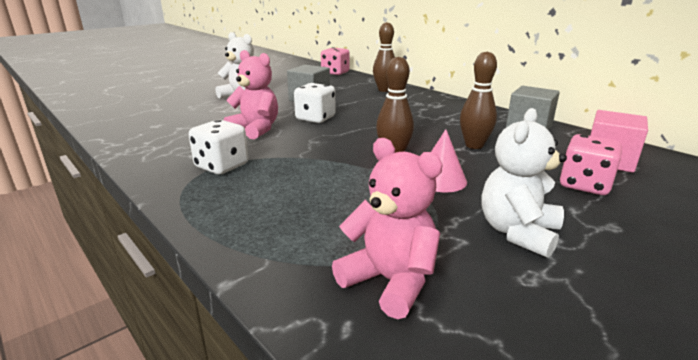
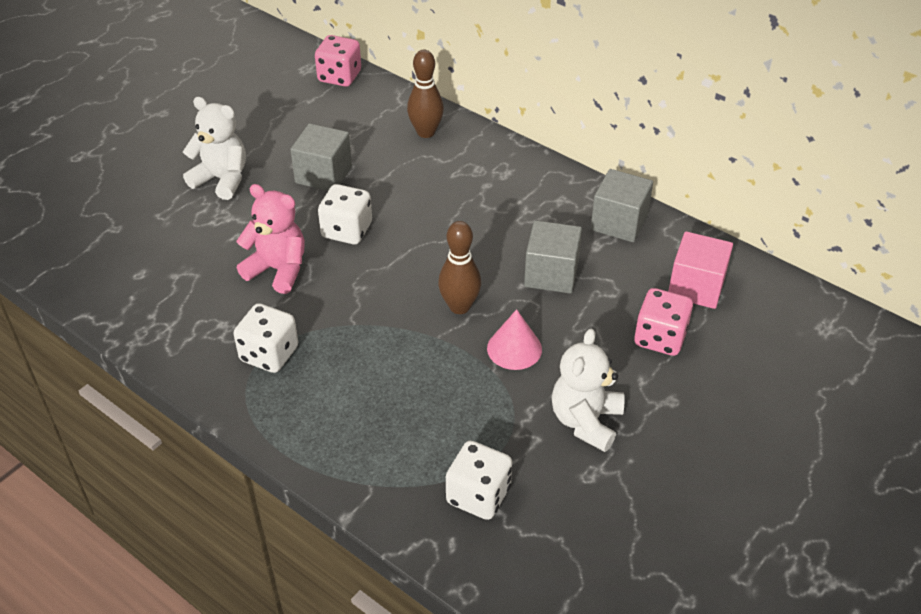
camera: 10 degrees left, 20 degrees up
pink teddy bear [332,138,443,319] -> white dice [446,441,512,520]
brown bowling pin [460,52,497,149] -> grey cube [524,220,582,294]

